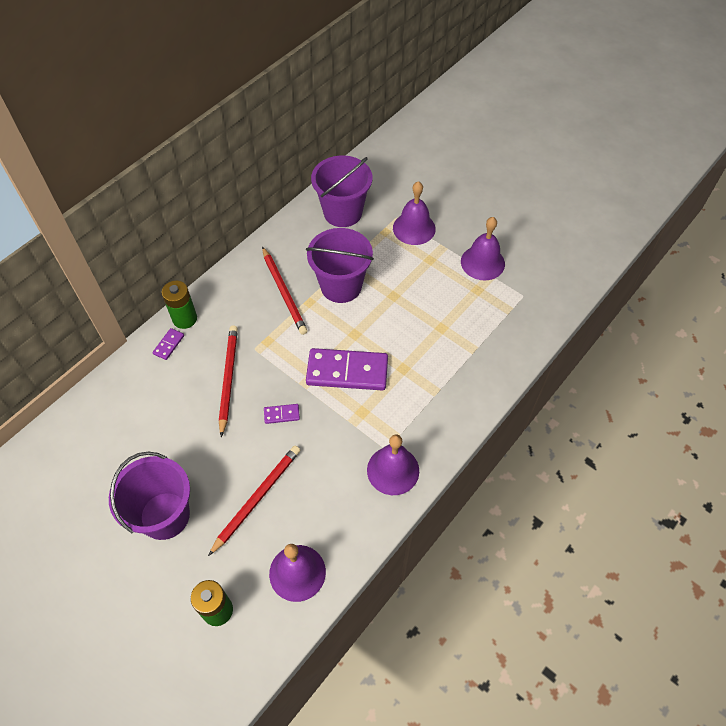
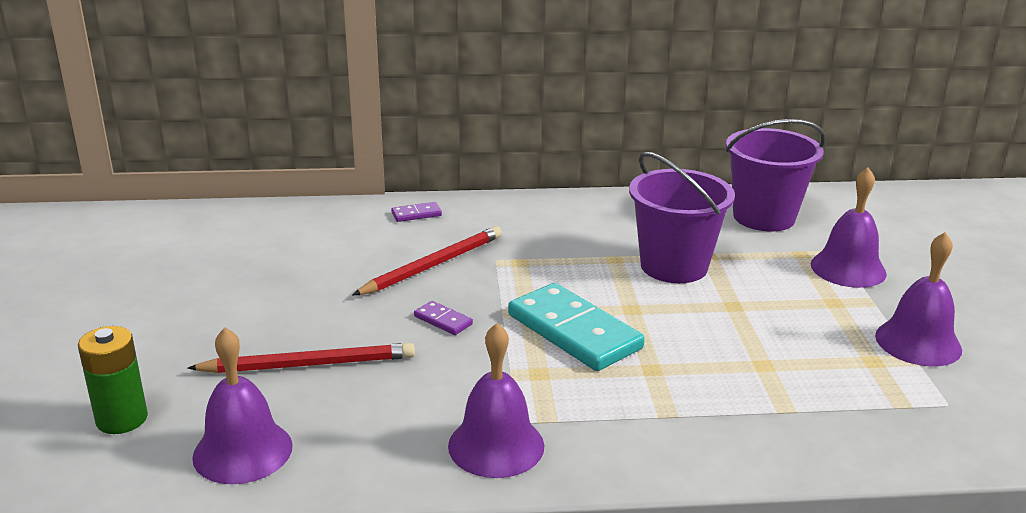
camera: 45 degrees right, 30 degrees down
purple bucket [109,452,190,540] -> none
green battery [162,281,197,329] -> none
red pencil [262,246,308,335] -> none
purple domino [306,348,388,391] -> turquoise domino [508,283,645,371]

